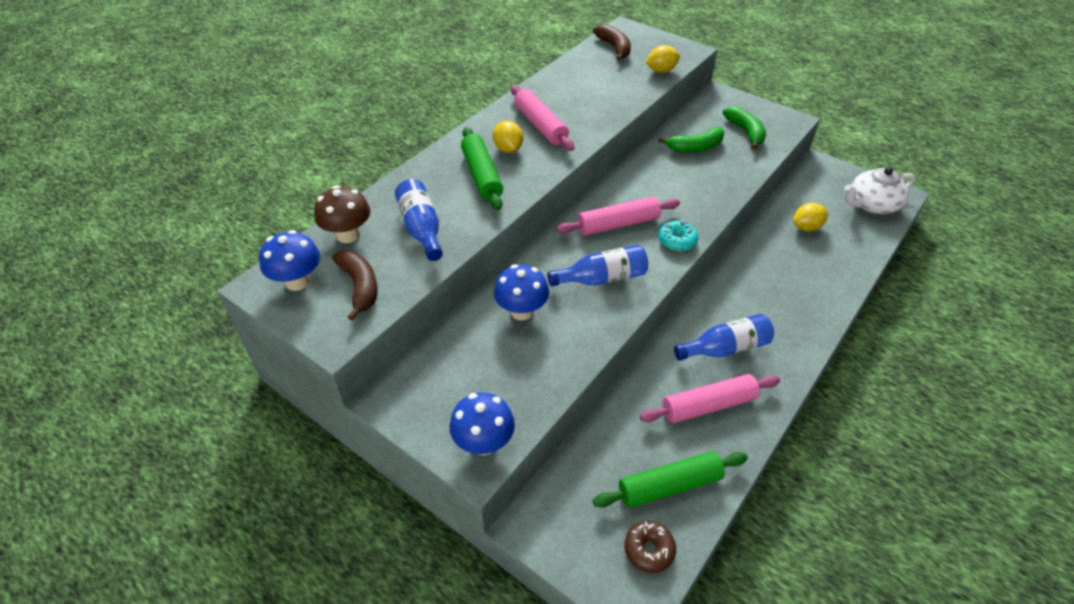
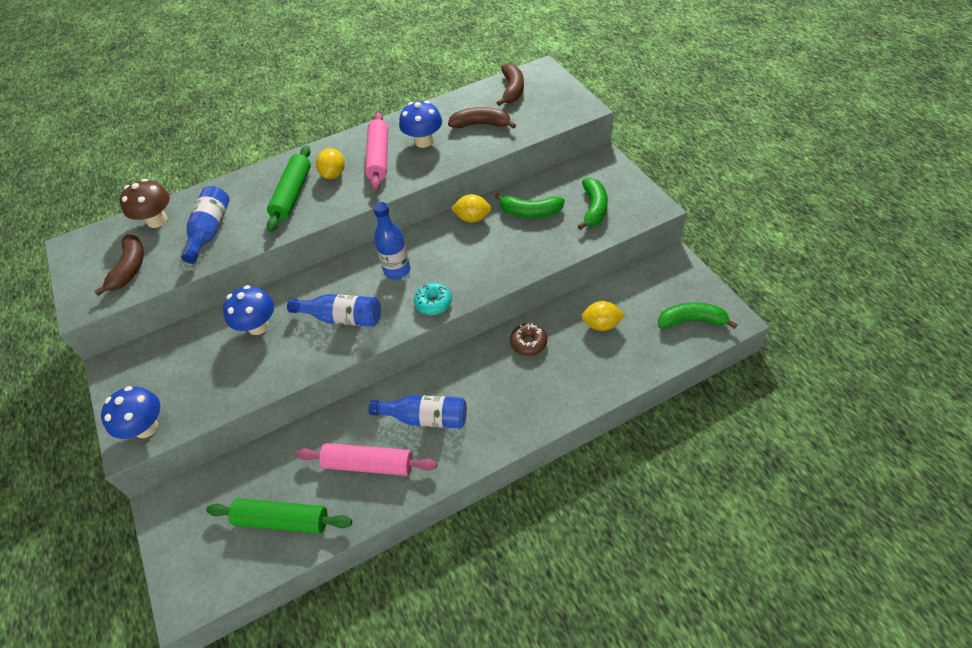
camera: 30 degrees right, 5 degrees up
blue mushroom [259,230,320,291] -> blue mushroom moved to [399,101,442,148]
pink rolling pin [557,196,680,236] -> blue bottle [373,202,410,280]
brown donut [624,521,676,573] -> brown donut moved to [510,323,547,356]
yellow lemon [645,45,680,73] -> yellow lemon moved to [451,194,491,223]
white teapot [845,167,915,214] -> green banana [658,302,738,329]
none -> brown banana [448,107,516,129]

